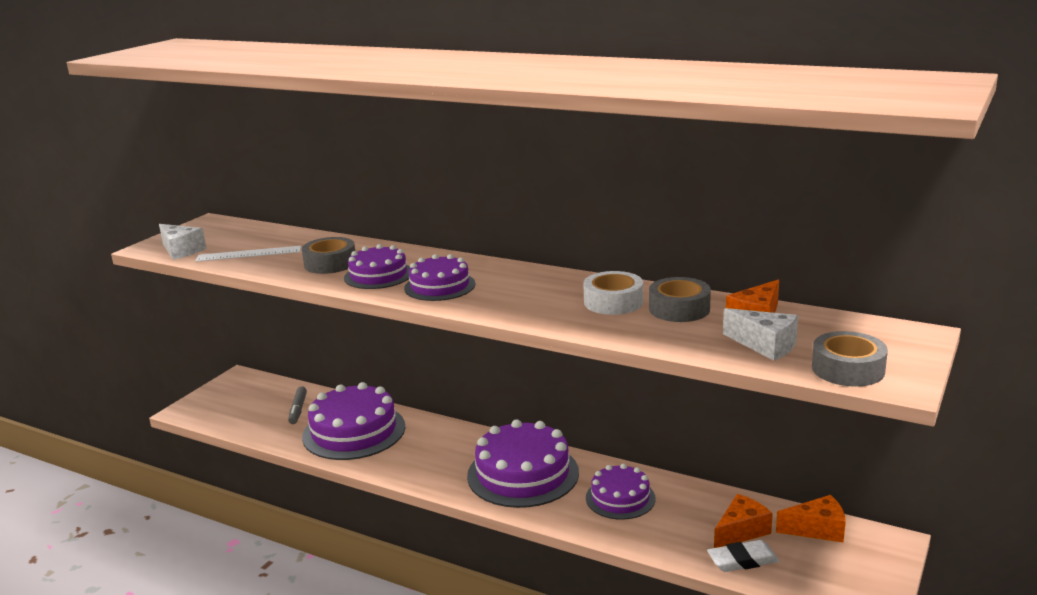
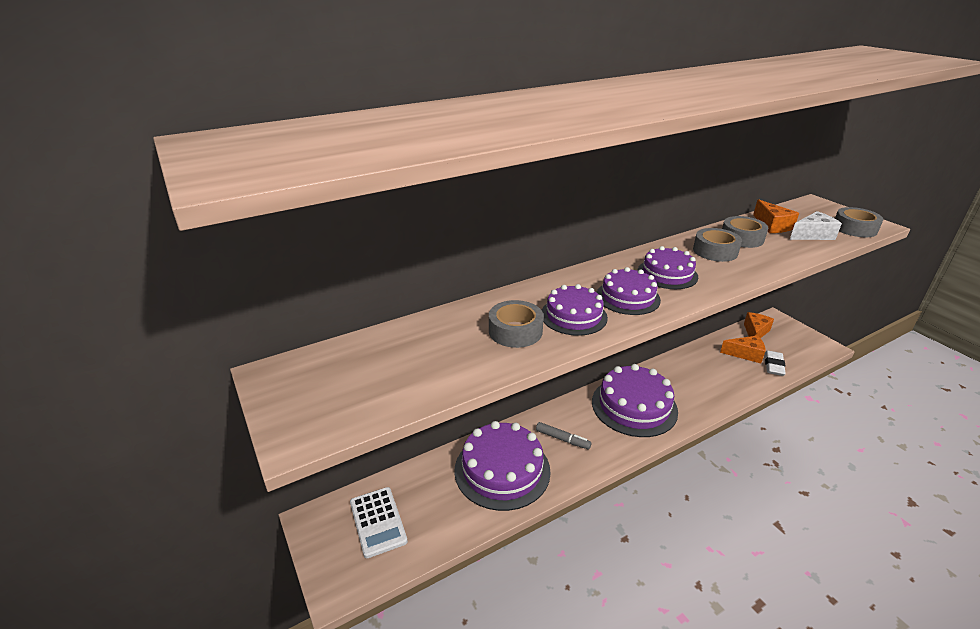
camera: 60 degrees left, 10 degrees up
white cheese [159,224,207,260] -> none
white ruler [195,246,301,262] -> none
grey marker [288,386,307,424] -> grey marker moved to [536,422,592,449]
white tape [583,271,643,315] -> grey tape [693,228,742,262]
purple cake [586,464,656,520] -> purple cake moved to [637,246,698,289]
orange cheese [714,494,773,548] -> orange cheese turned 105 degrees clockwise [720,335,765,363]
none -> white calculator [350,487,408,558]

